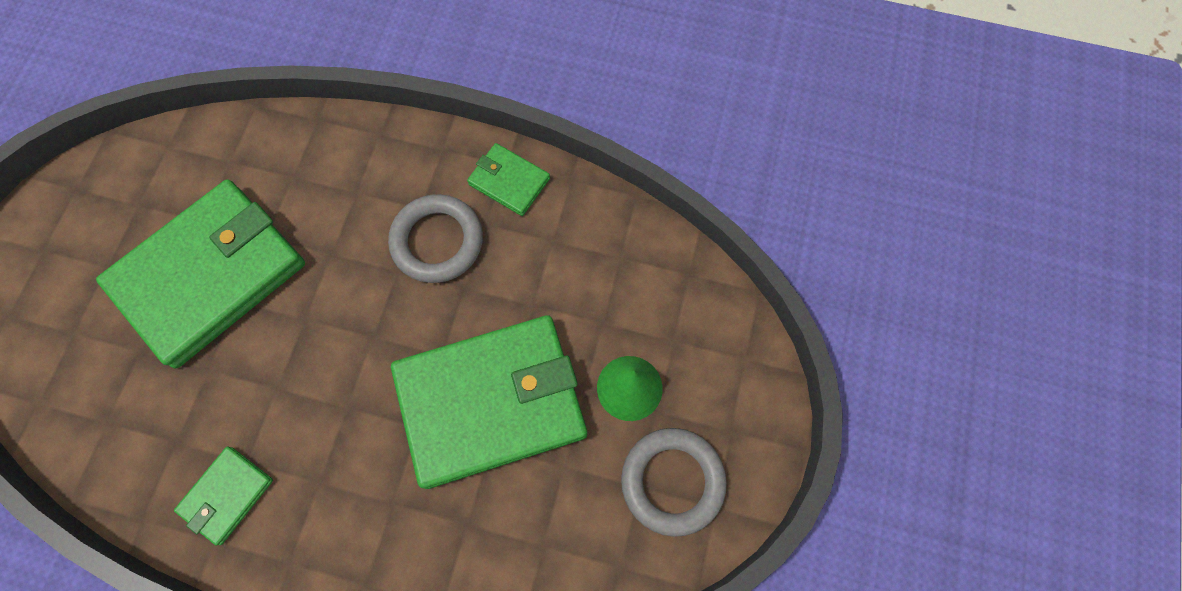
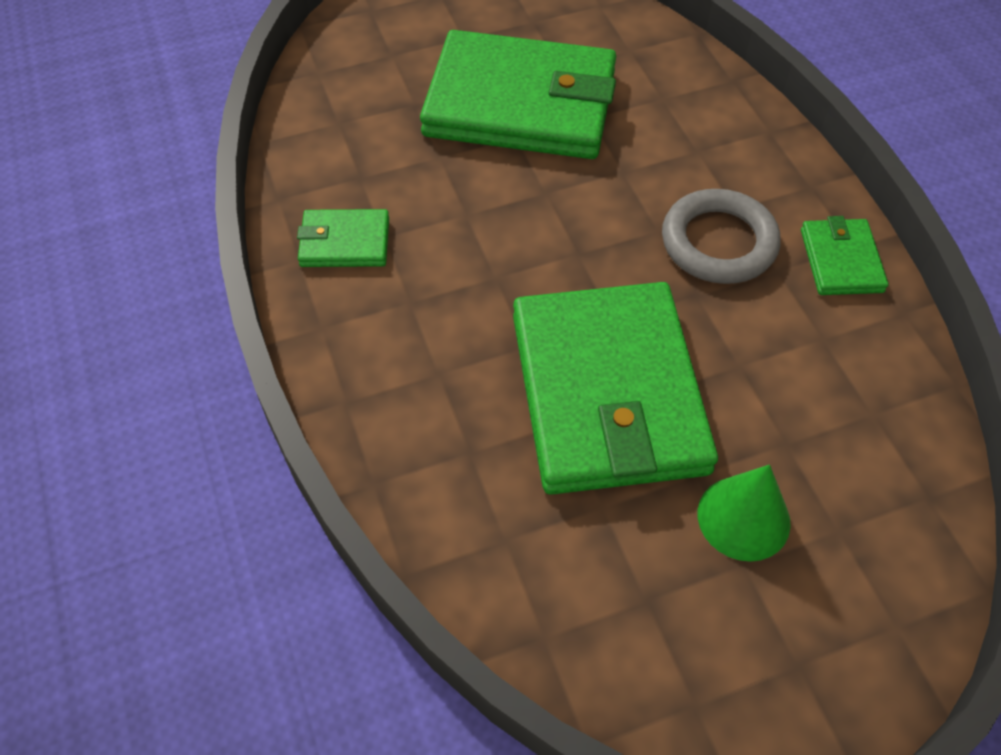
camera: 55 degrees right, 15 degrees down
green wallet [391,315,587,489] -> green wallet turned 45 degrees clockwise [513,282,718,495]
grey ring [621,428,727,537] -> none

